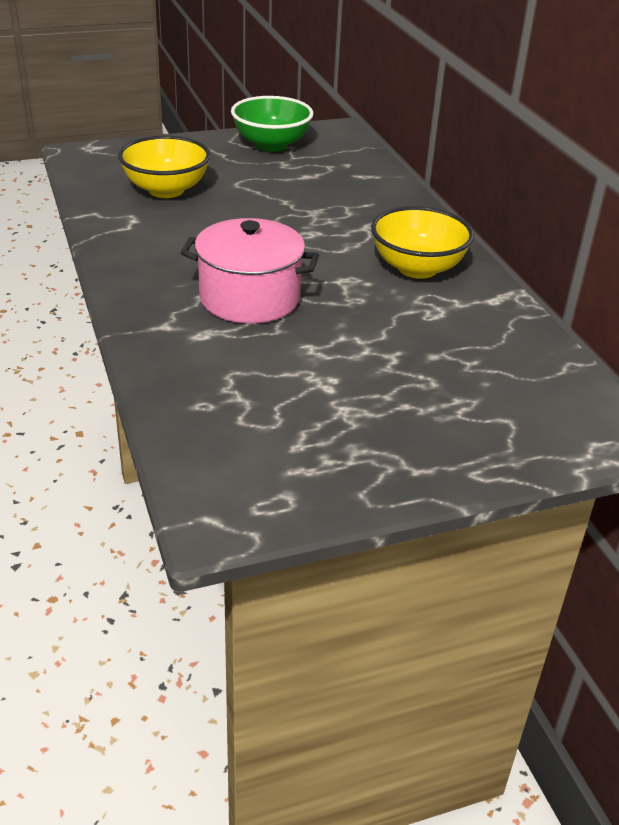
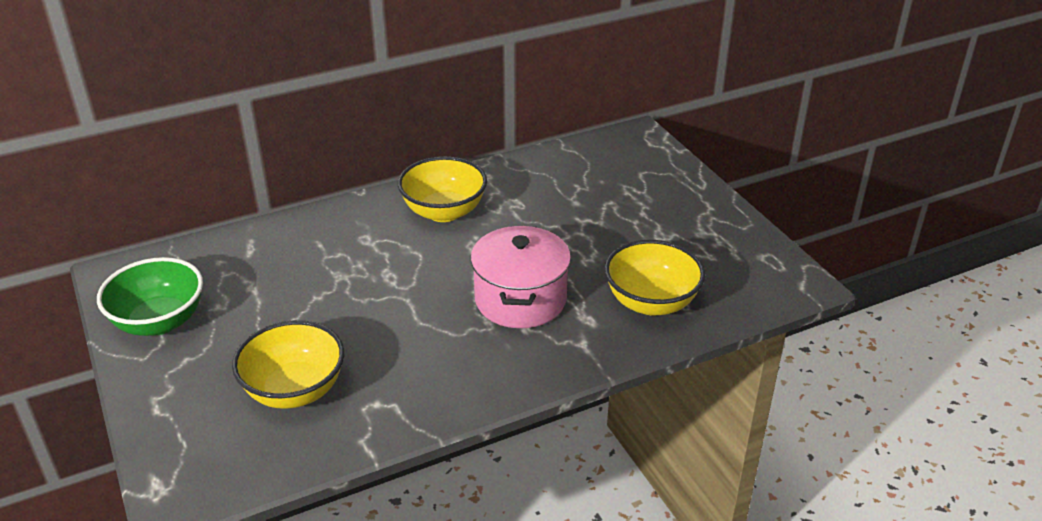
camera: 95 degrees left, 0 degrees up
none -> yellow bowl [604,240,705,315]

